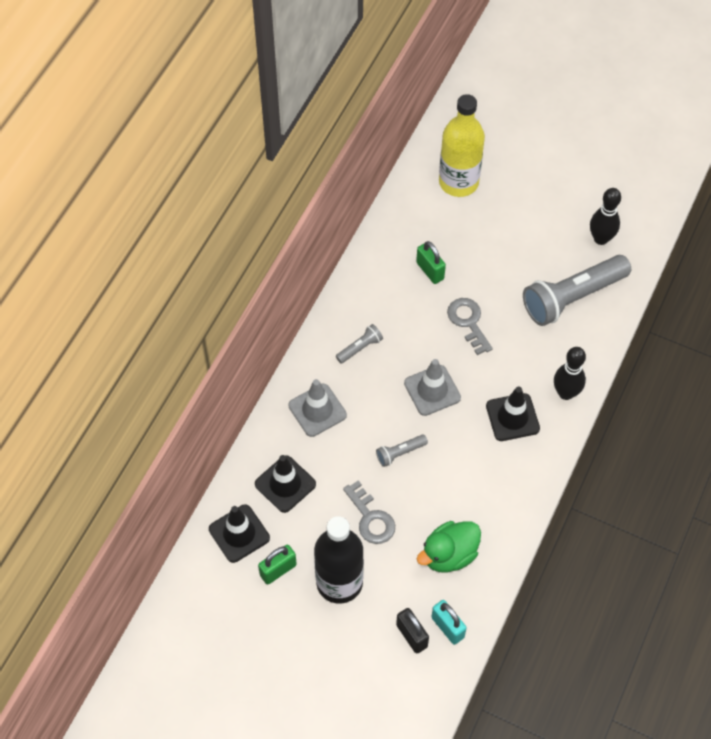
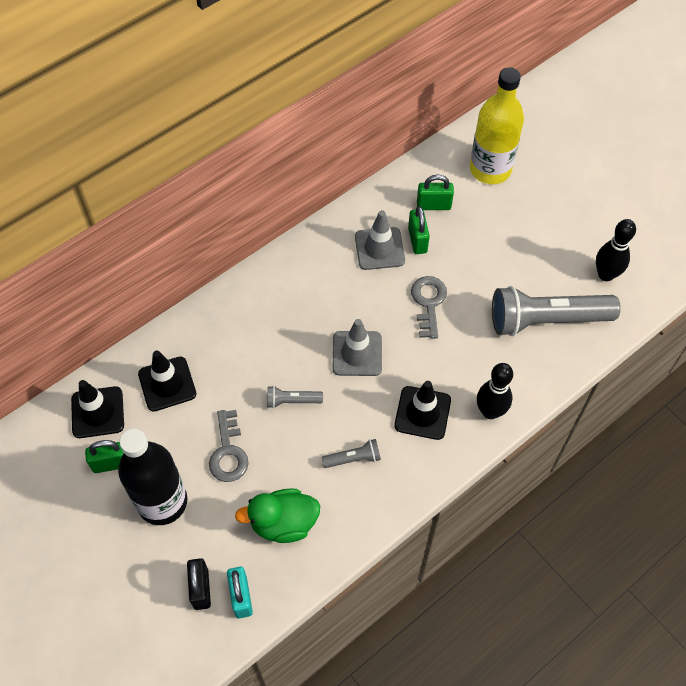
camera: 25 degrees right, 0 degrees up
grey traffic cone [288,379,347,437] -> grey traffic cone moved to [355,210,405,270]
grey flashlight [336,324,383,363] -> grey flashlight moved to [322,439,381,468]
none -> green padlock [417,175,454,210]

